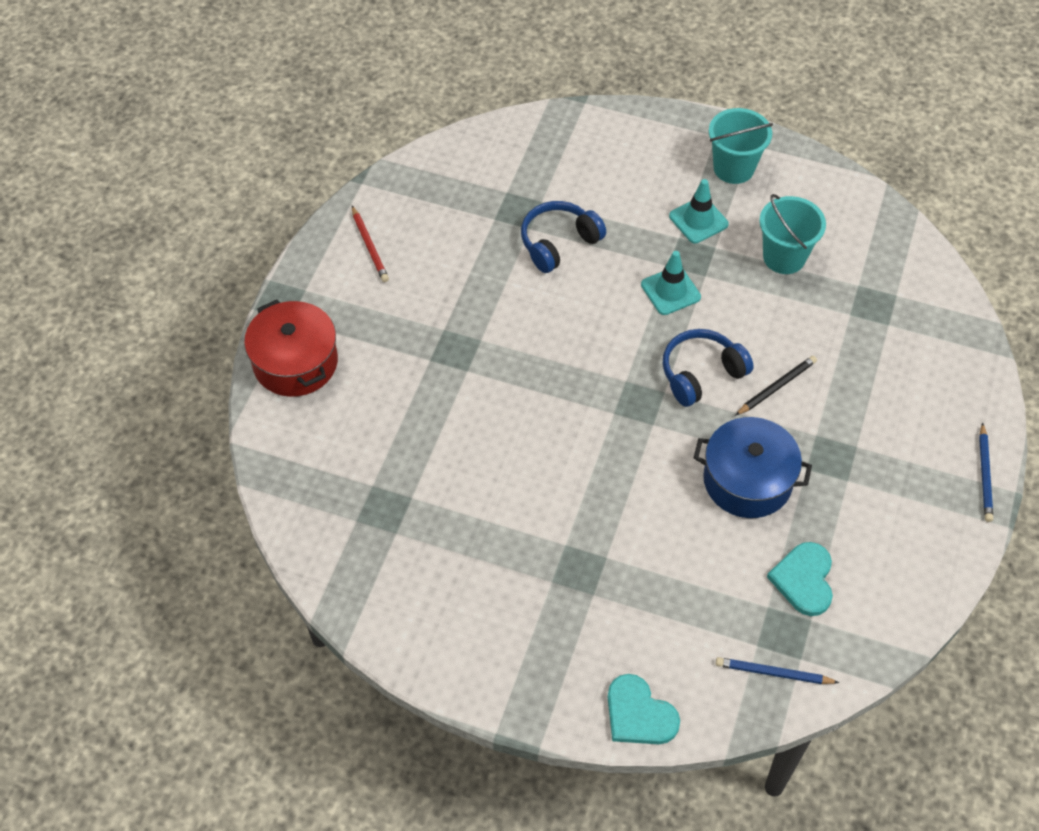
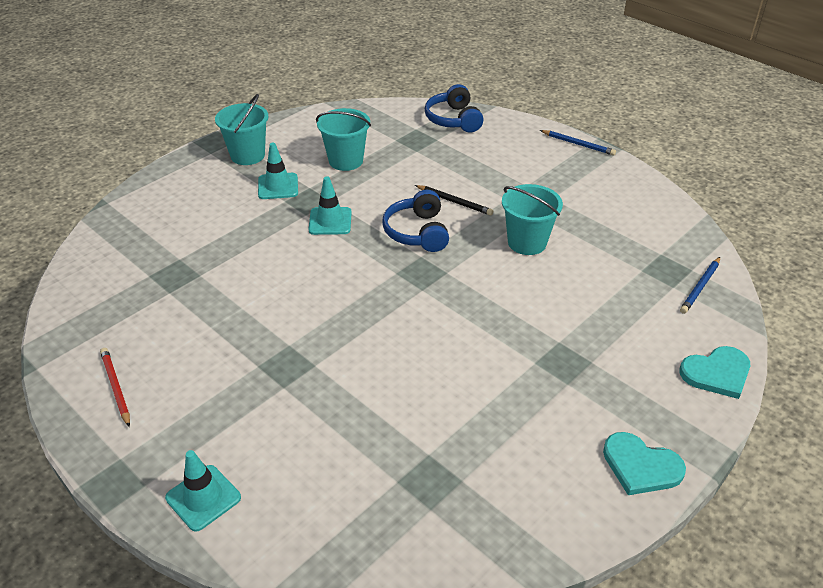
camera: 65 degrees left, 15 degrees down
red pot [244,300,338,397] -> turquoise traffic cone [165,450,241,532]
red pencil [352,206,389,282] -> red pencil turned 120 degrees counterclockwise [100,348,130,427]
blue headphones [521,201,606,273] -> blue headphones moved to [425,84,483,132]
blue pot [694,417,812,518] -> turquoise bucket [502,184,563,255]
black pencil [735,356,817,416] -> black pencil turned 135 degrees clockwise [415,185,493,215]
turquoise heart [767,542,833,616] -> turquoise heart moved to [603,432,686,495]

